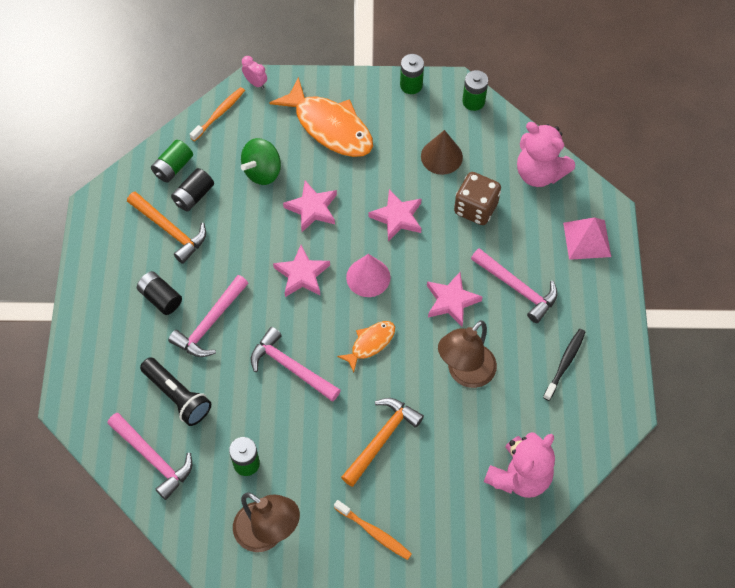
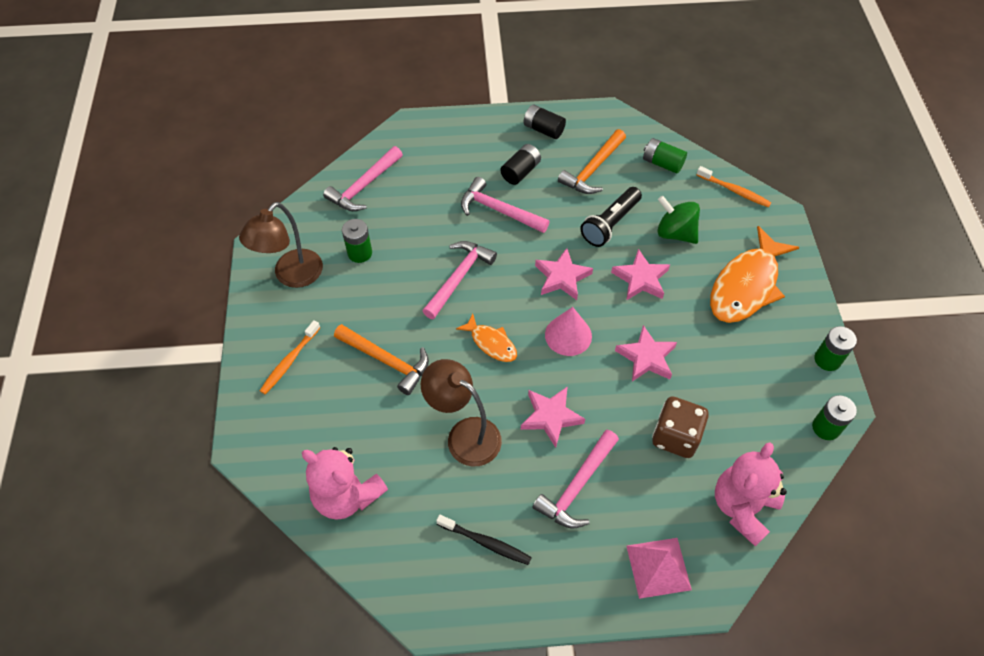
camera: 85 degrees right, 5 degrees down
black flashlight [140,357,211,426] -> black flashlight moved to [580,187,642,247]
black battery [171,168,214,212] -> black battery moved to [524,104,566,139]
pink clock [242,56,267,89] -> none
brown cone [421,130,463,175] -> none

